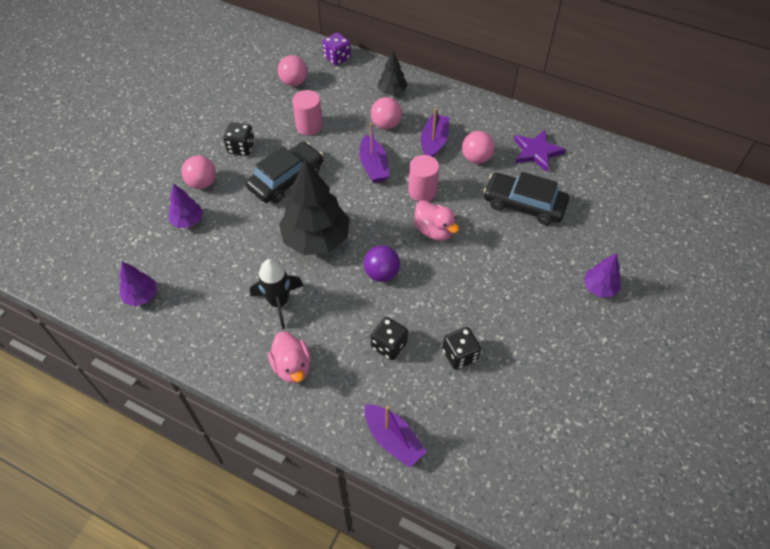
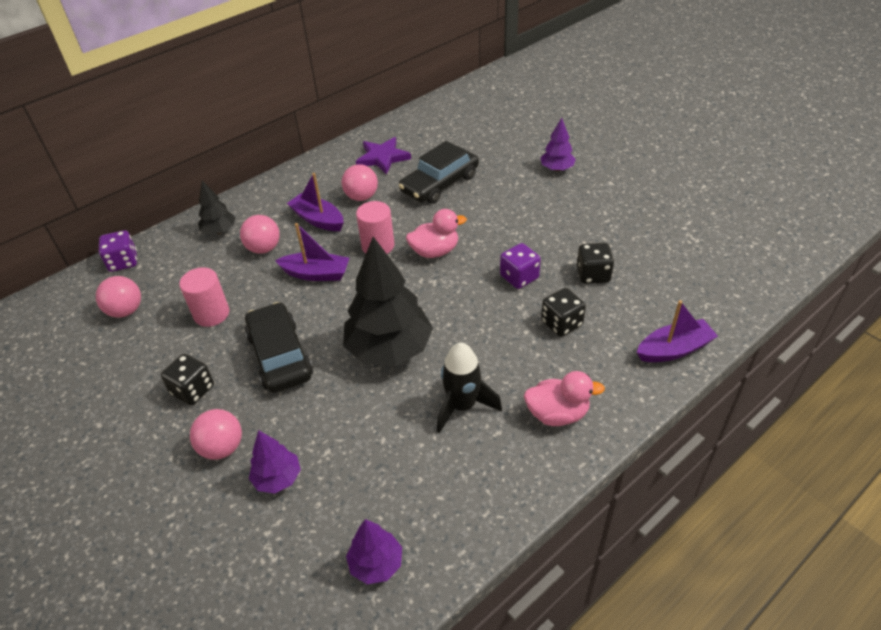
camera: 65 degrees left, 10 degrees down
purple ball [364,245,400,282] -> none
none -> purple dice [500,243,541,289]

